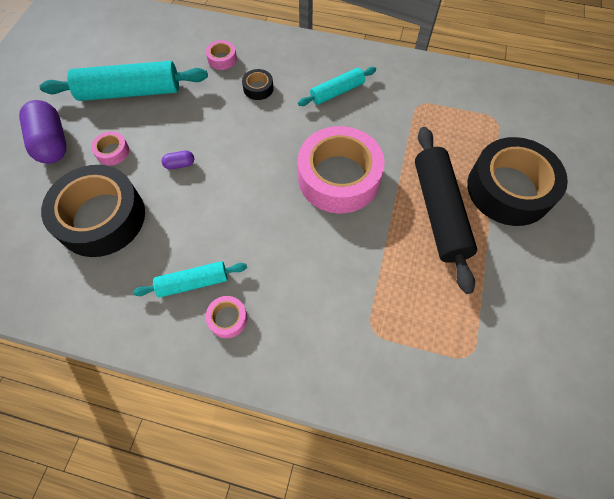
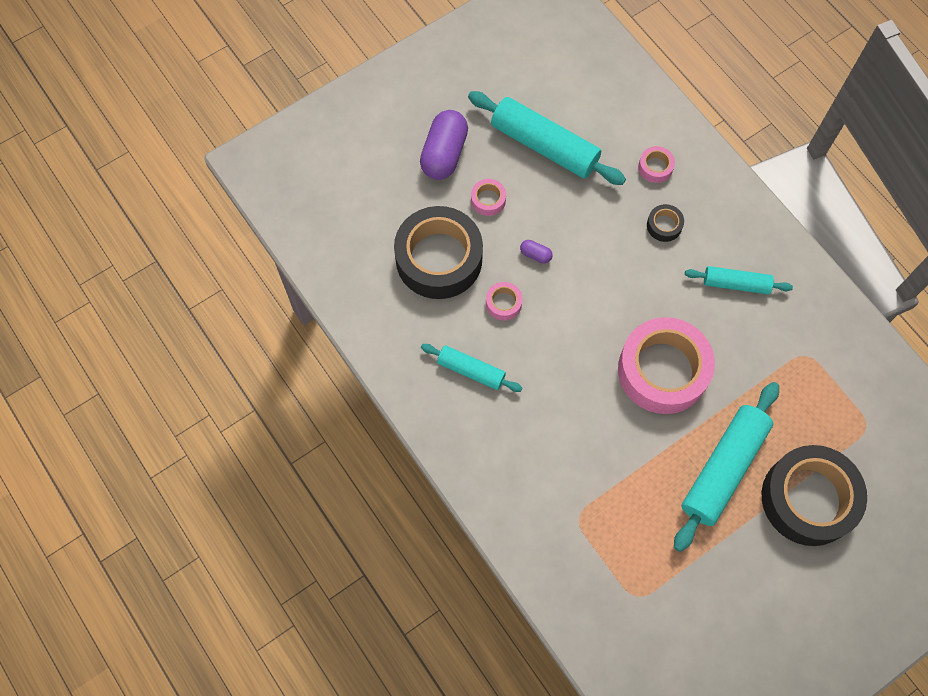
camera: 40 degrees right, 5 degrees up
pink tape [205,296,248,338] -> pink tape moved to [486,282,523,320]
black rolling pin [415,127,477,294] -> turquoise rolling pin [674,382,779,552]

